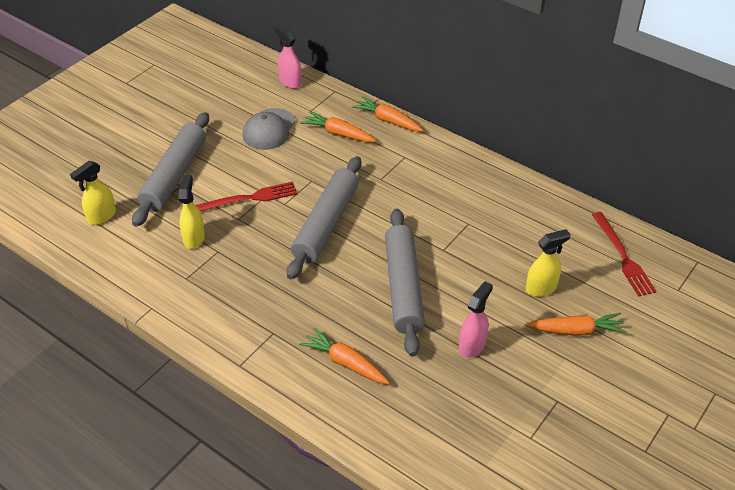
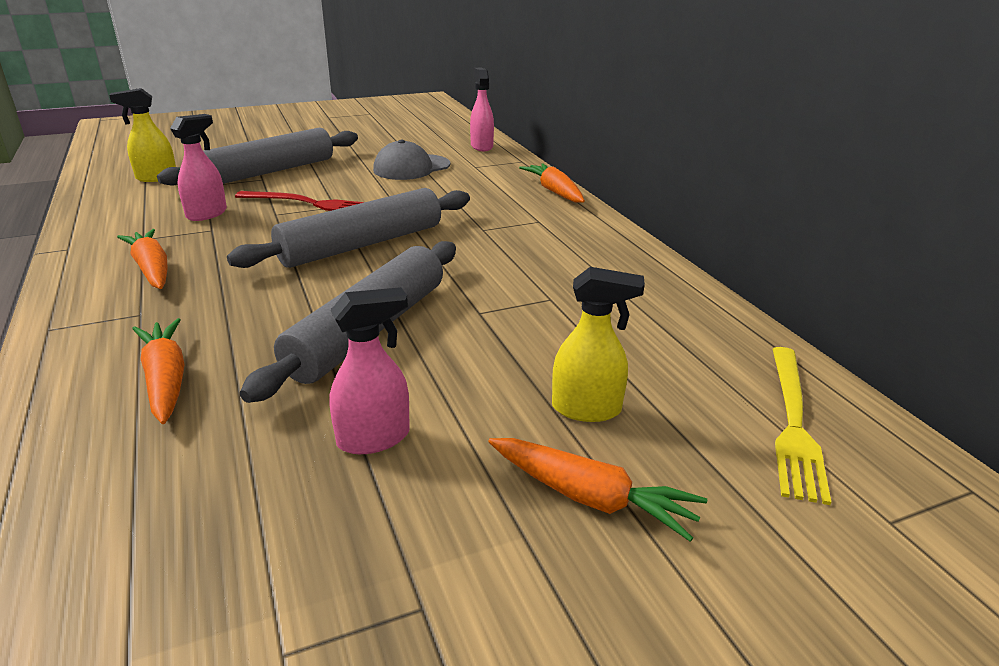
camera: 30 degrees right, 15 degrees down
yellow spray bottle [179,175,205,249] -> pink spray bottle [170,114,227,221]
orange carrot [300,111,376,142] -> orange carrot moved to [117,229,168,289]
red fork [592,212,657,297] -> yellow fork [772,347,831,505]

